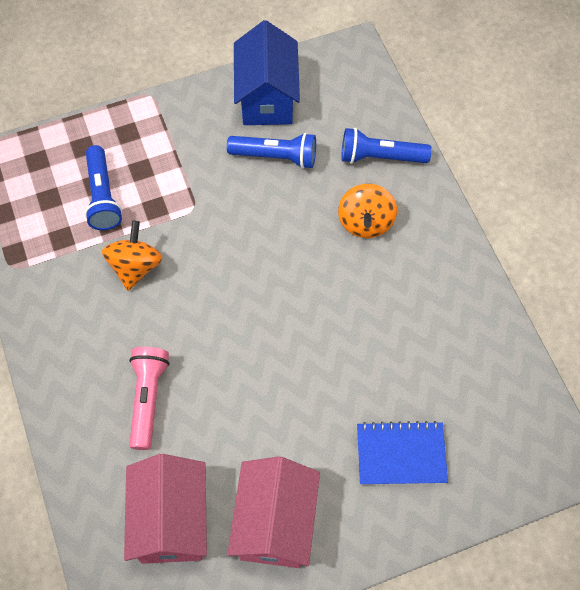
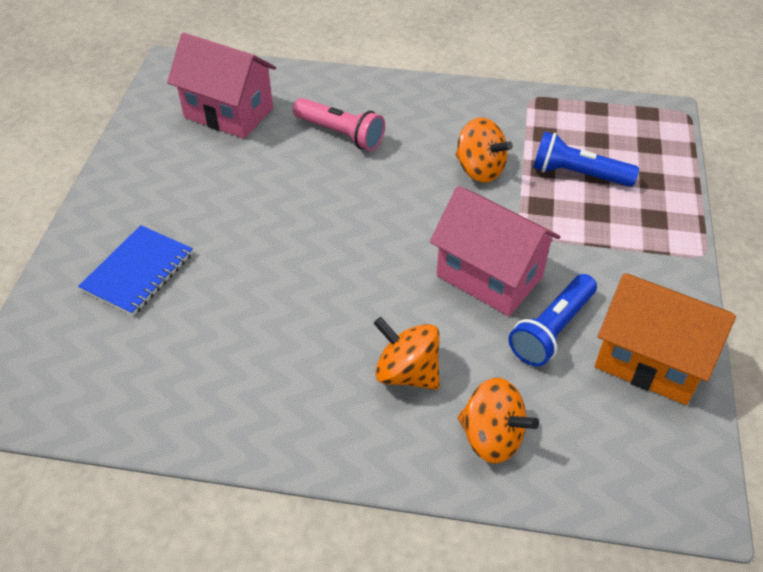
camera: 120 degrees right, 15 degrees down
pink house [227,456,320,568] -> pink house moved to [430,186,561,316]
blue house [234,20,300,125] -> orange house [595,274,736,405]
blue flashlight [341,128,432,164] -> orange spinning top [458,378,539,464]

